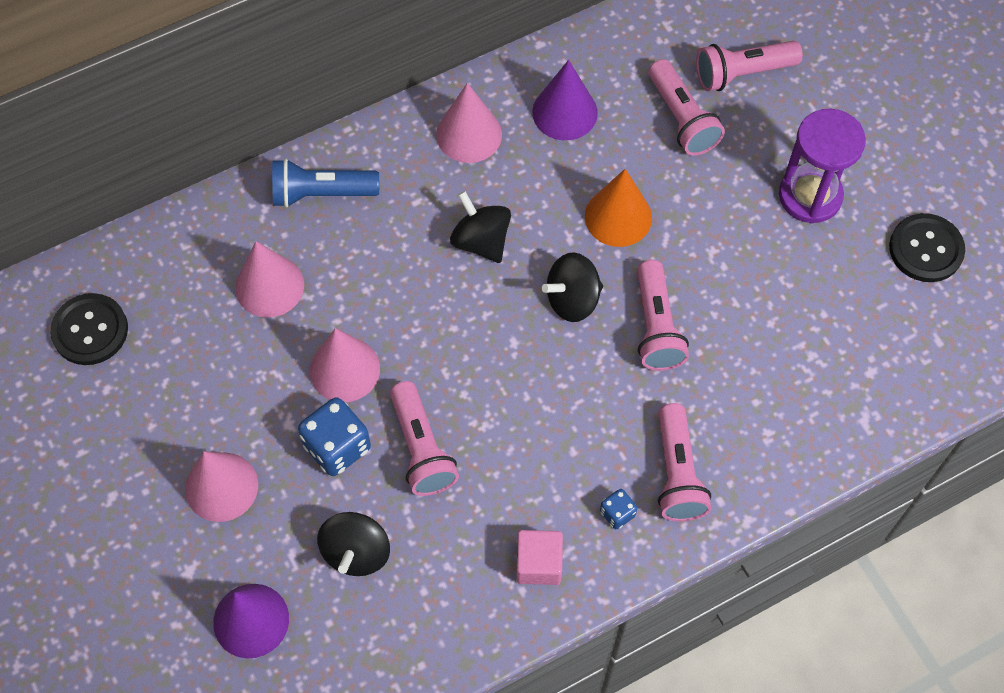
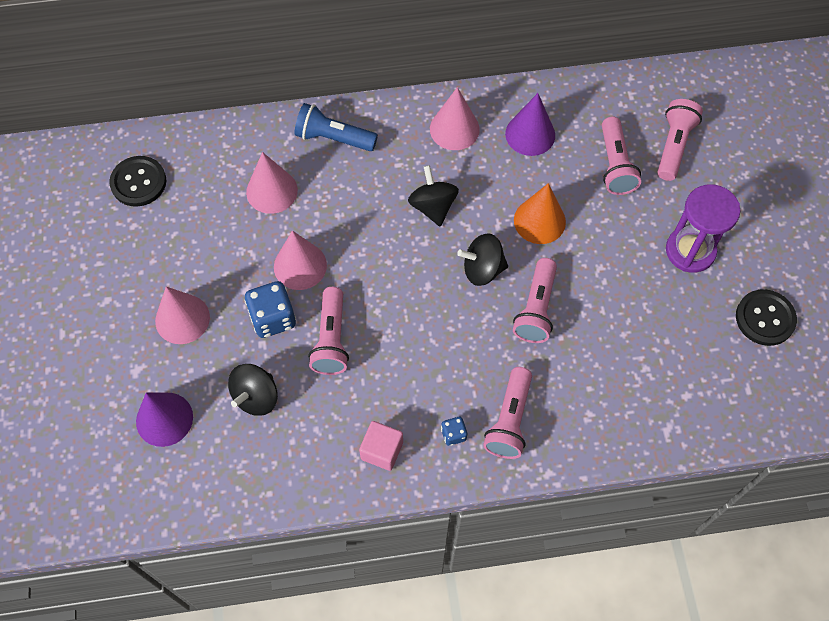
camera: 20 degrees right, 0 degrees up
pink flashlight [696,41,803,91] -> pink flashlight turned 105 degrees clockwise [657,99,703,181]

